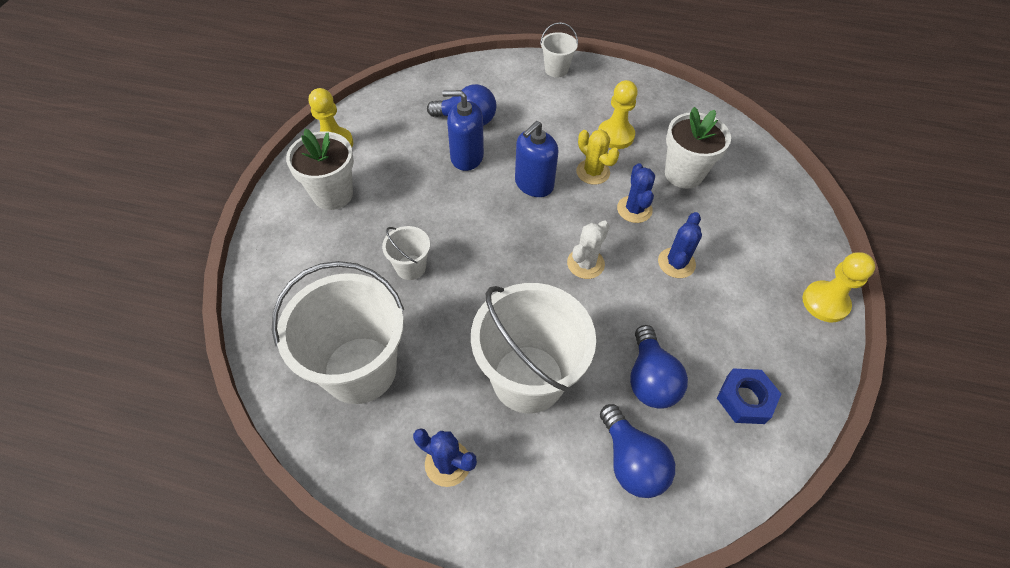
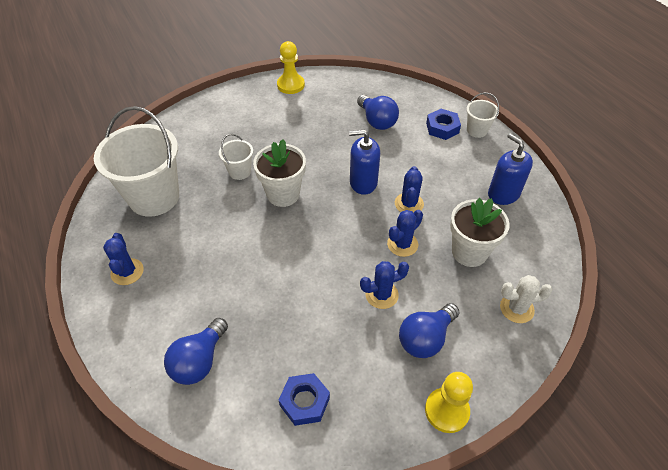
camera: 50 degrees right, 5 degrees down
white flower pot [286,129,354,210] -> white flower pot moved to [253,139,306,207]
blue soap dispenser [443,90,484,171] -> blue soap dispenser moved to [488,133,533,205]
white bucket [471,283,596,413] -> none
white cactus [567,220,609,279] -> white cactus moved to [500,275,553,323]
yellow cactus [576,130,620,185] -> blue cactus [395,166,424,213]
yellow pawn [598,80,638,149] -> none
blue light bulb [630,325,688,409] -> blue light bulb moved to [399,303,460,358]
none -> blue nut [426,109,461,140]

